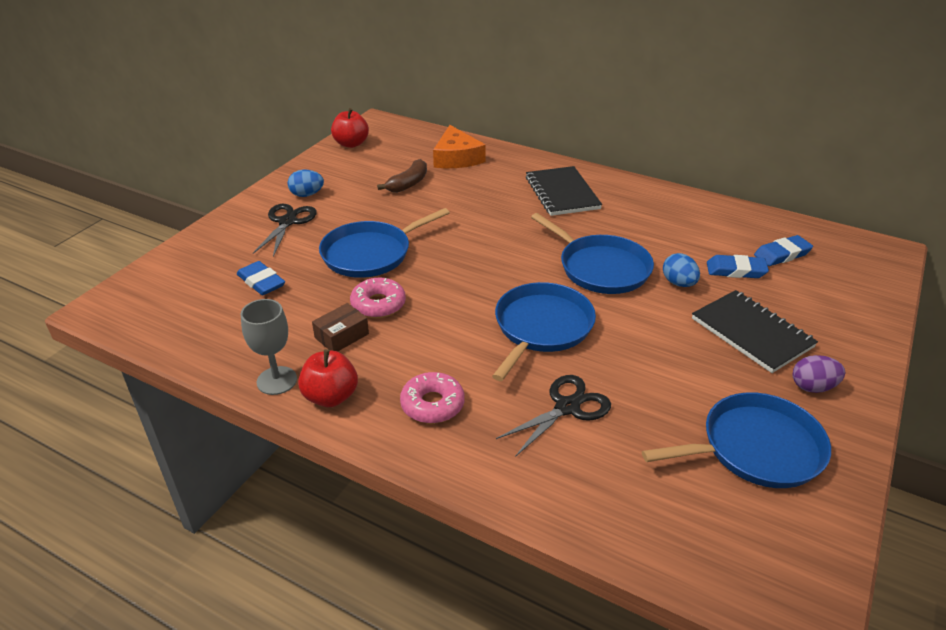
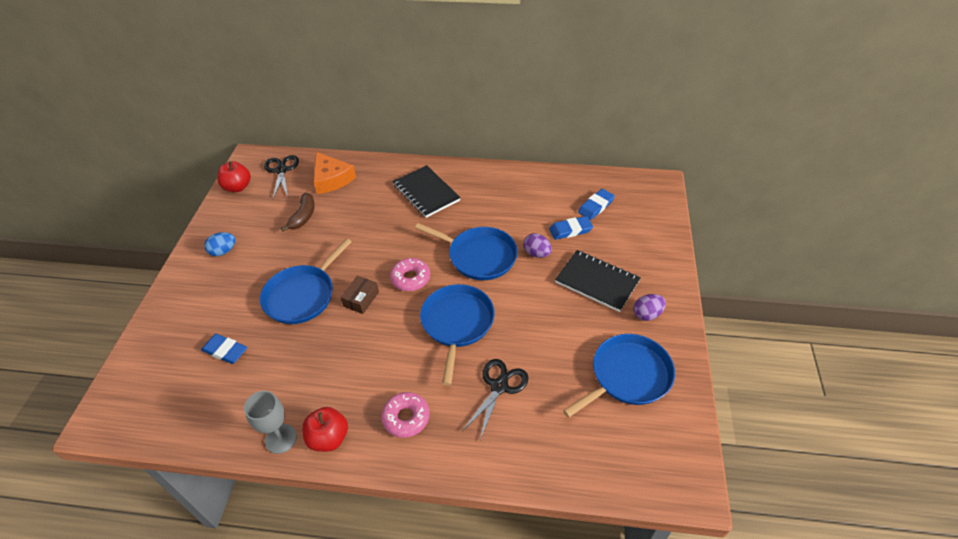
camera: 20 degrees left, 10 degrees up
black scissors [253,204,317,257] -> black scissors moved to [264,155,299,199]
brown box [312,303,369,352] -> brown box moved to [341,276,379,314]
pink donut [350,278,406,318] -> pink donut moved to [390,258,430,291]
blue egg [663,253,700,287] -> purple egg [523,233,552,258]

